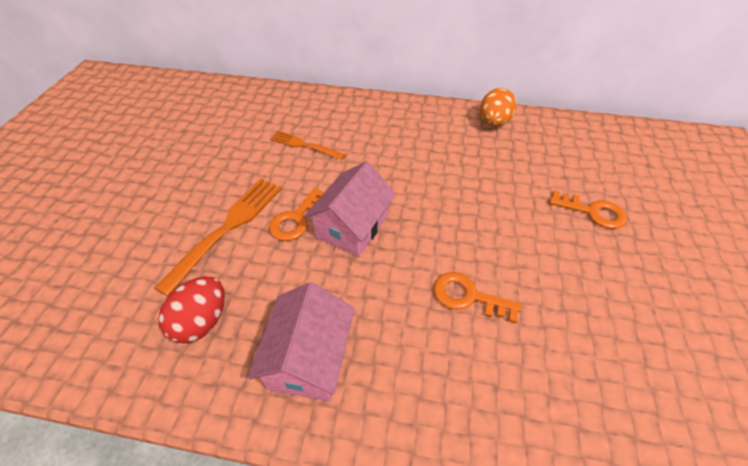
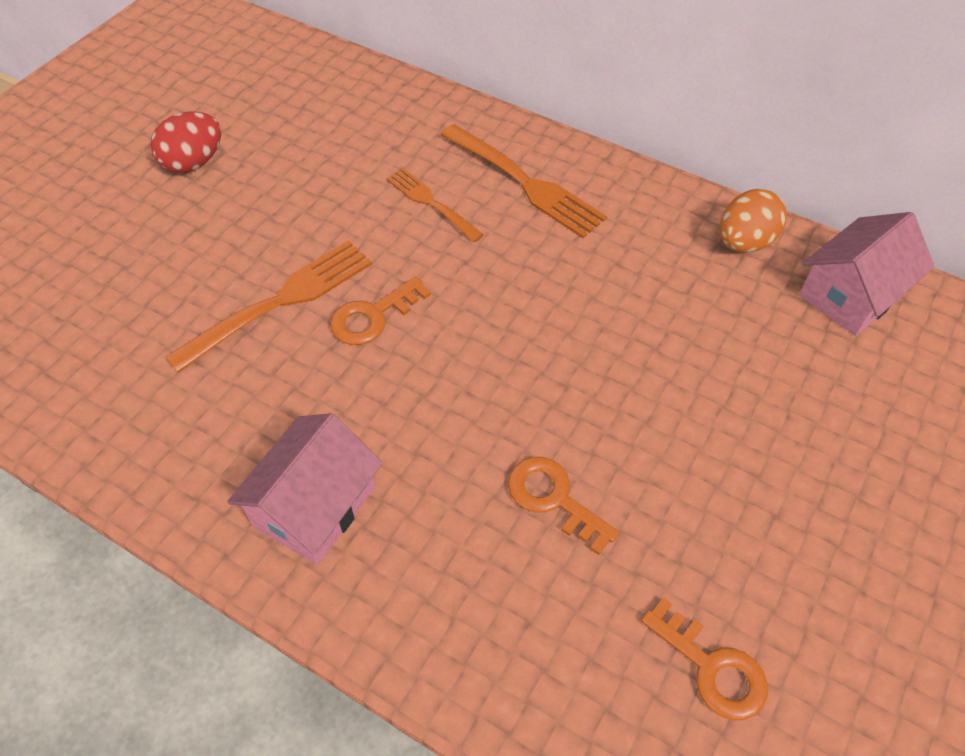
camera: 20 degrees right, 5 degrees up
red egg [158,276,225,344] -> red egg moved to [150,112,221,173]
pink house [304,161,396,257] -> pink house moved to [799,212,935,336]
orange key [549,190,627,229] -> orange key moved to [641,597,768,720]
none -> orange fork [441,124,607,238]

